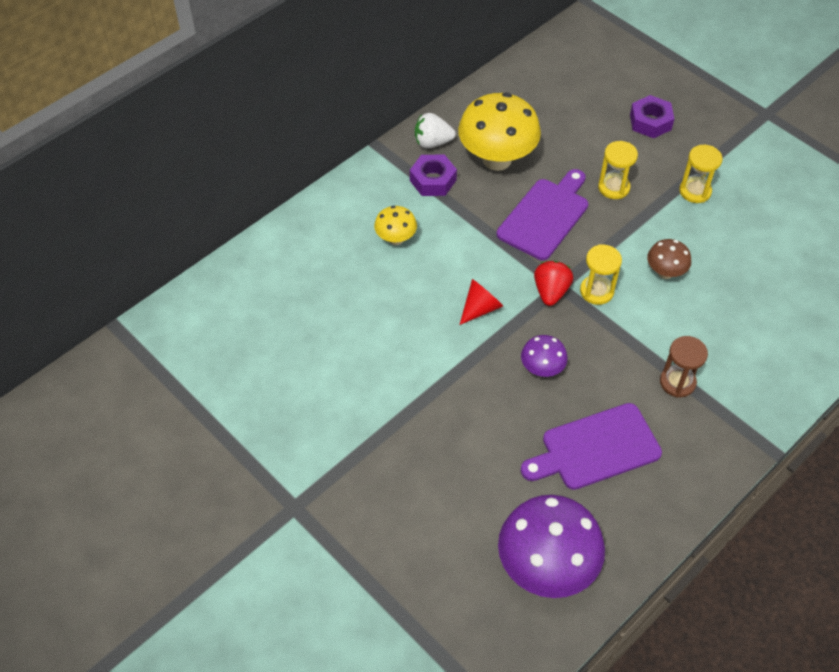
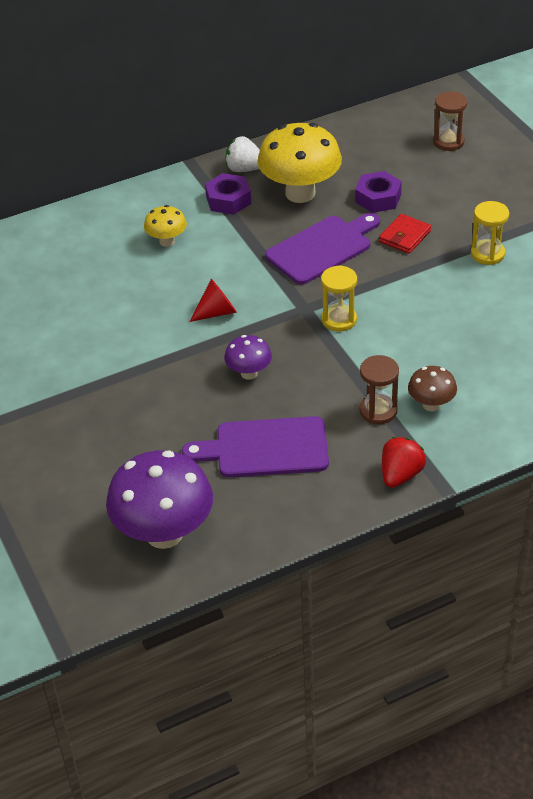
camera: 20 degrees right, 10 degrees down
red strawberry [534,261,573,306] -> red strawberry moved to [382,437,426,488]
yellow hourglass [598,141,638,199] -> red wallet [379,214,431,254]
purple nut [630,95,674,138] -> purple nut moved to [355,171,402,213]
brown mushroom [647,239,691,279] -> brown mushroom moved to [408,366,457,411]
none -> brown hourglass [433,91,467,151]

